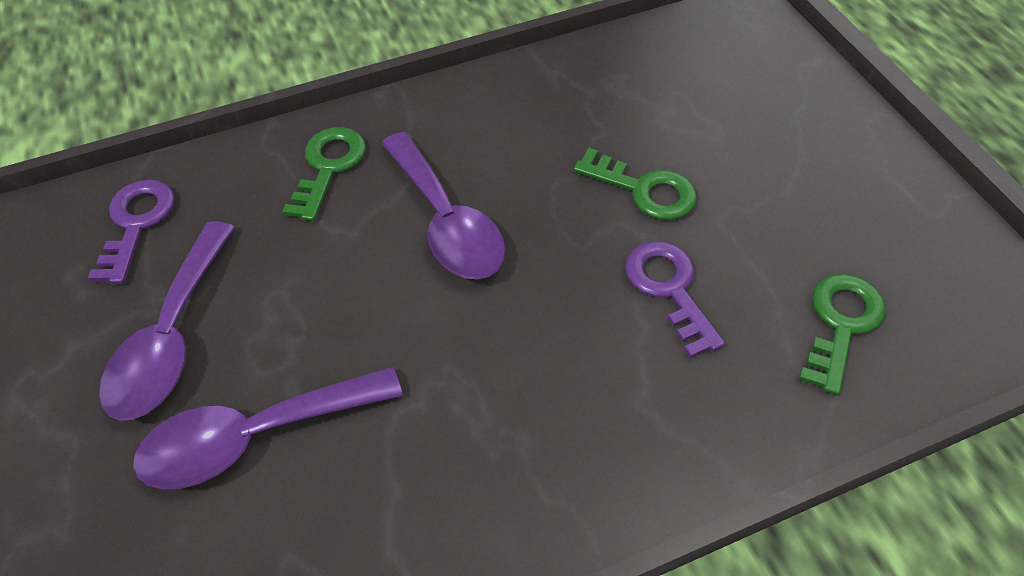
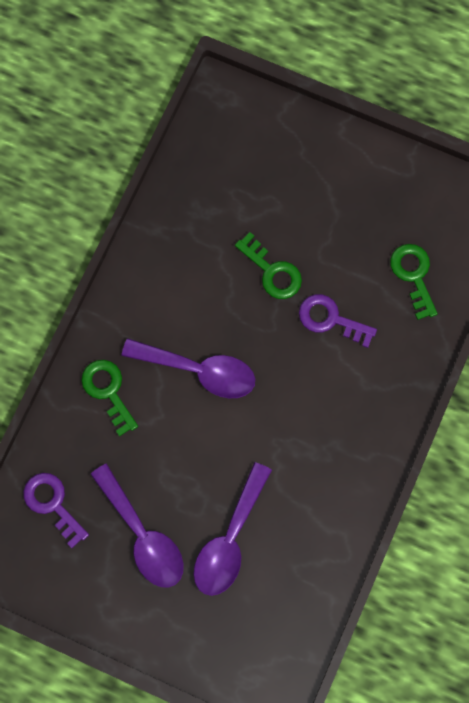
camera: 45 degrees left, 20 degrees up
green key [574,148,697,220] -> green key turned 60 degrees clockwise [235,232,302,299]

